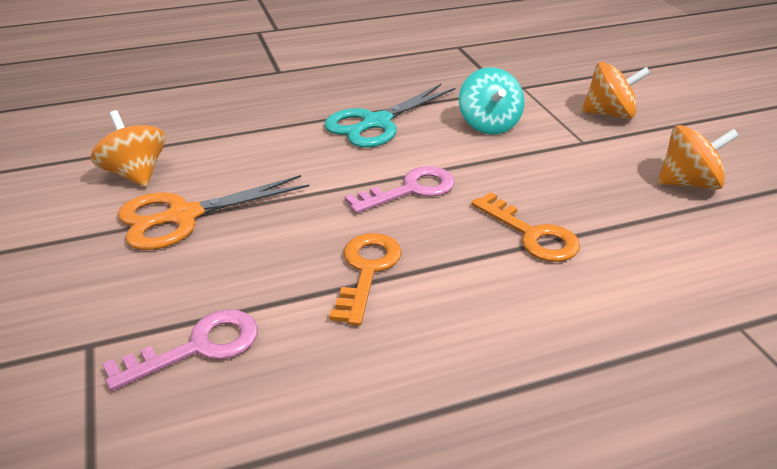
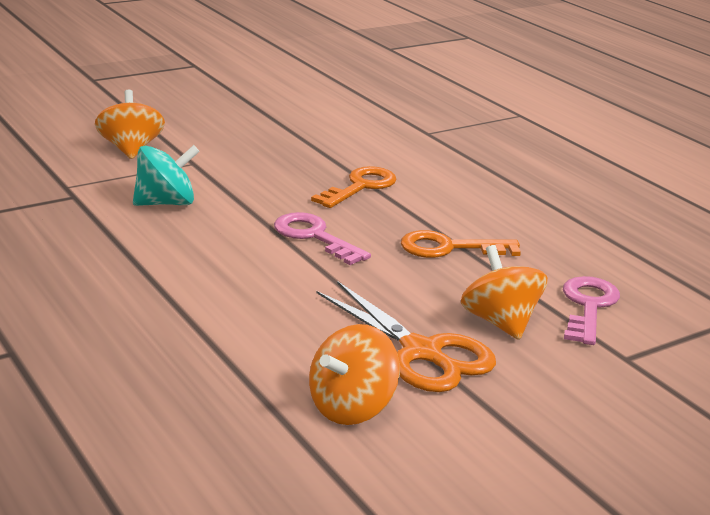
camera: 105 degrees left, 10 degrees down
pink key [102,309,258,391] -> pink key turned 60 degrees clockwise [563,276,620,345]
turquoise scissors [324,84,455,148] -> none
orange spinning top [658,125,739,190] -> orange spinning top moved to [461,245,548,340]

